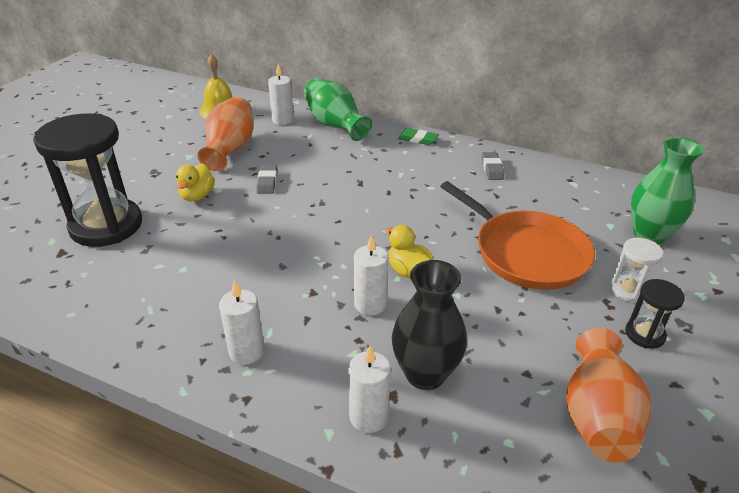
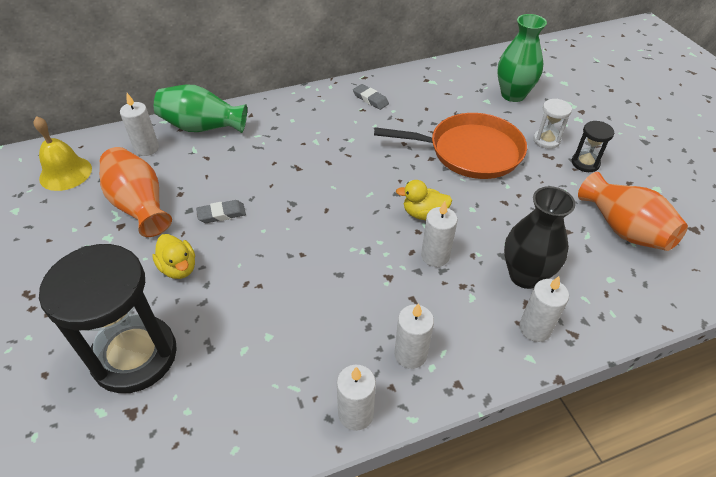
camera: 45 degrees left, 10 degrees up
grey eraser [257,164,277,194] -> grey eraser turned 60 degrees counterclockwise [196,200,246,223]
green eraser [398,128,439,145] -> none
none -> white candle [337,365,376,431]

